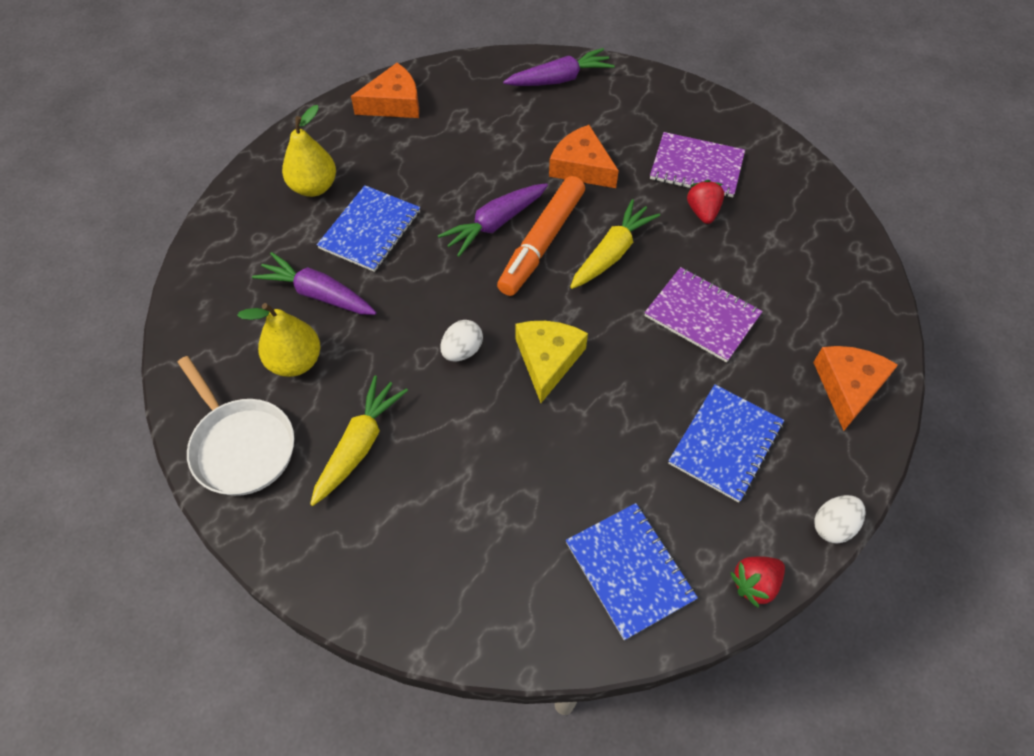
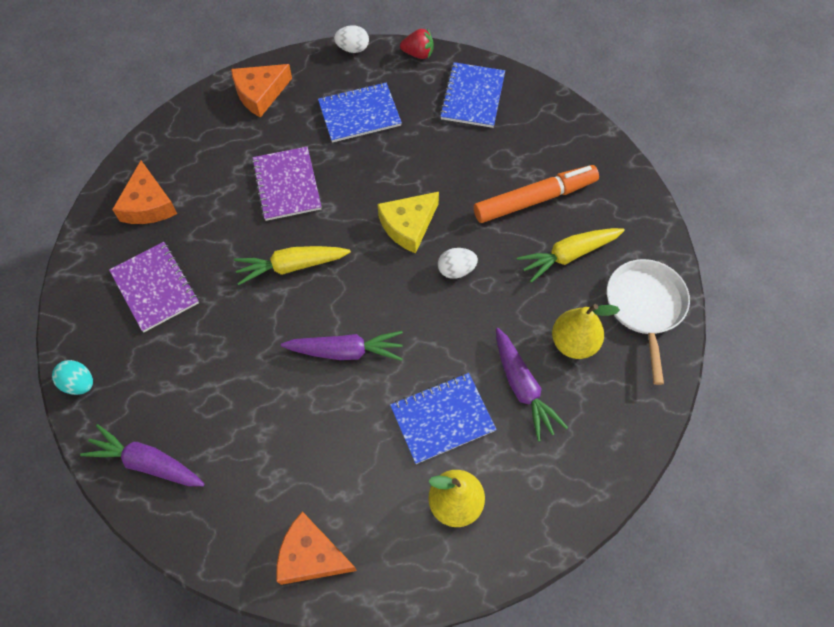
camera: 140 degrees left, 5 degrees up
orange marker [497,176,585,296] -> orange marker moved to [474,165,599,223]
orange cheese [549,125,619,188] -> orange cheese moved to [112,161,177,224]
red strawberry [687,180,724,224] -> none
none -> turquoise egg [52,360,93,395]

